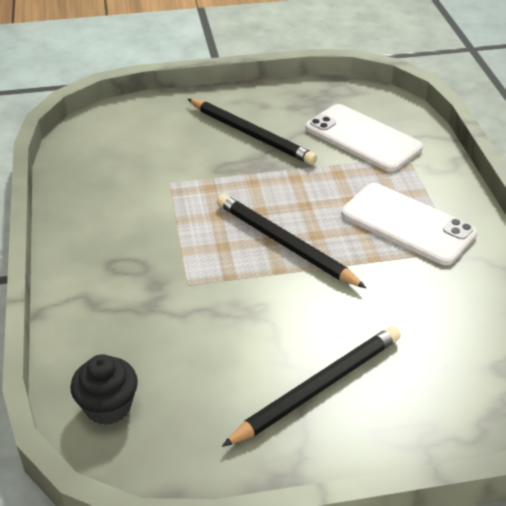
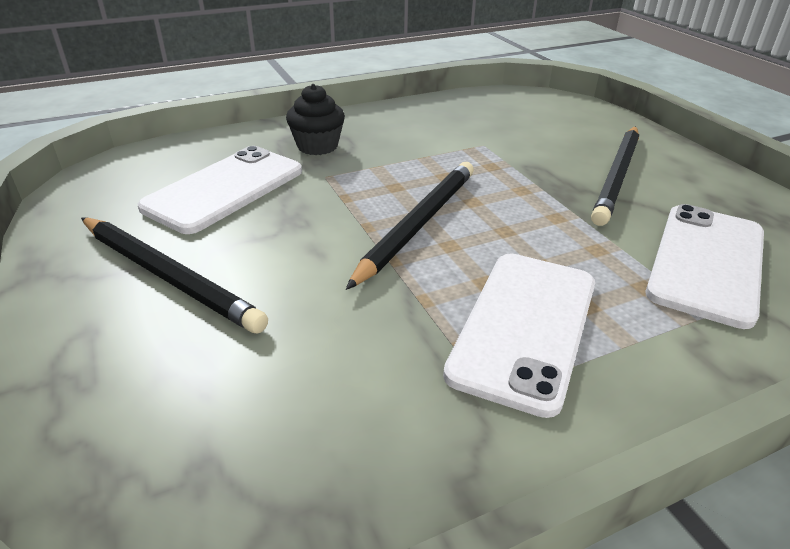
camera: 75 degrees right, 5 degrees down
black cupcake [70,354,138,425] -> black cupcake moved to [286,84,345,155]
none -> white phone [138,146,302,234]

